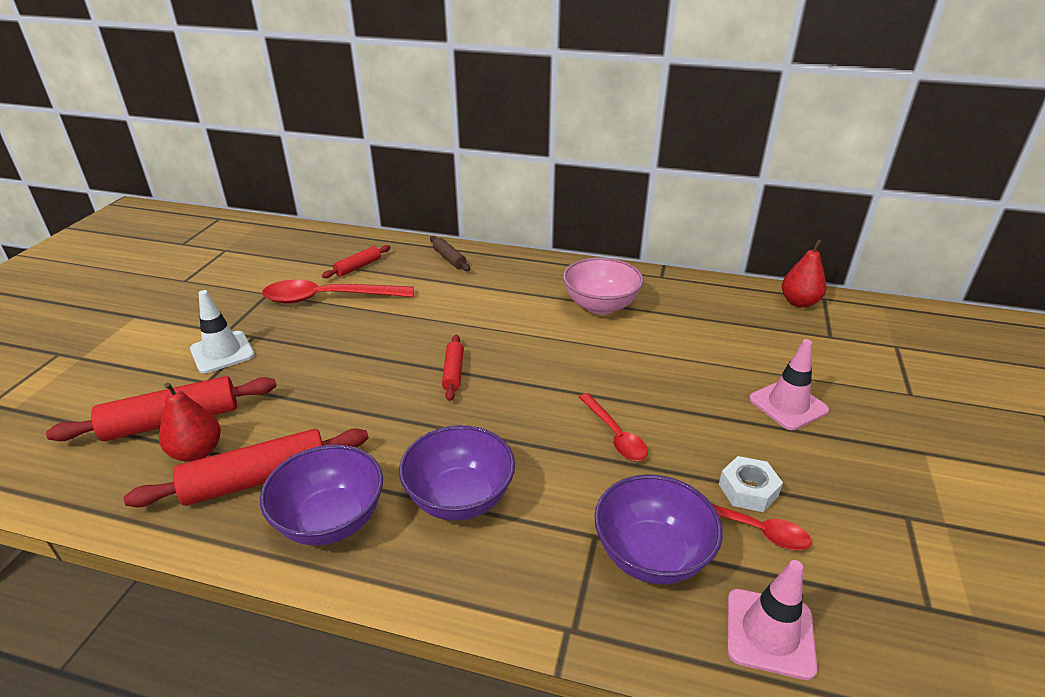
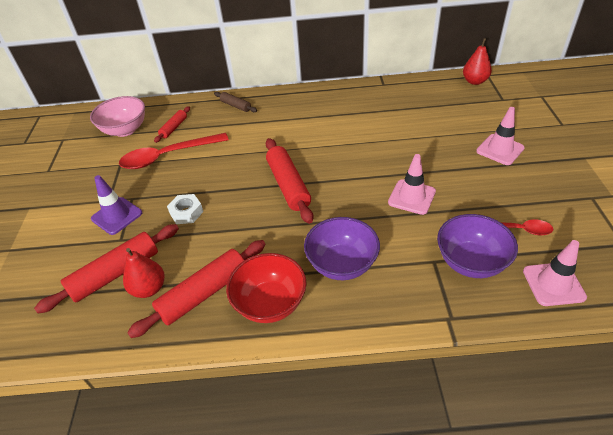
camera: 15 degrees left, 10 degrees up
white traffic cone [190,290,255,373] -> purple traffic cone [91,175,142,235]
purple bowl [260,445,383,546] -> red bowl [226,253,307,323]
red rolling pin [442,335,464,401] -> red rolling pin [266,138,313,224], size x1.85
pink bowl [563,257,644,315] -> pink bowl moved to [90,96,145,137]
red spoon [579,393,648,461] -> pink traffic cone [388,154,436,215]
white nut [719,456,783,512] -> white nut moved to [167,194,203,224]

